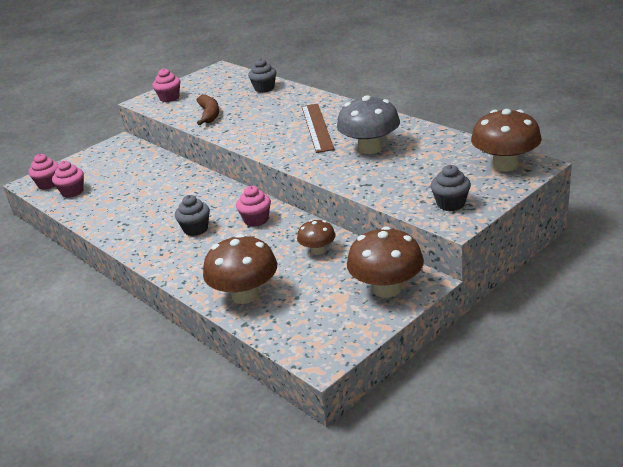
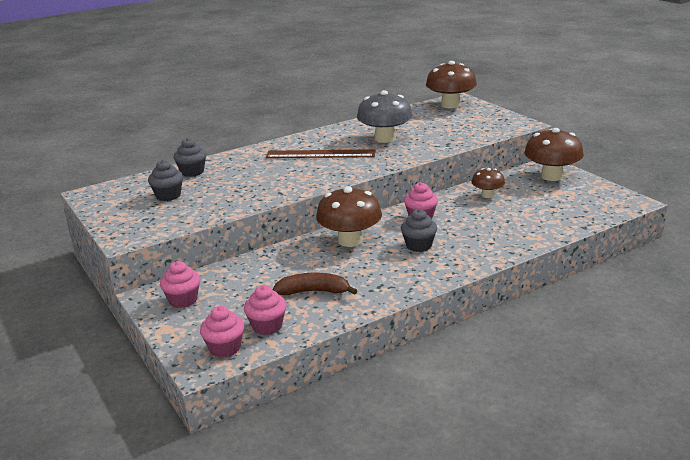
camera: 80 degrees left, 5 degrees down
pink cupcake [152,68,180,102] -> pink cupcake moved to [160,261,200,308]
brown banana [197,94,219,125] -> brown banana moved to [273,273,357,295]
brown mushroom [203,234,277,304] -> brown mushroom moved to [316,186,382,247]
grey cupcake [431,165,471,211] -> grey cupcake moved to [148,160,183,201]

